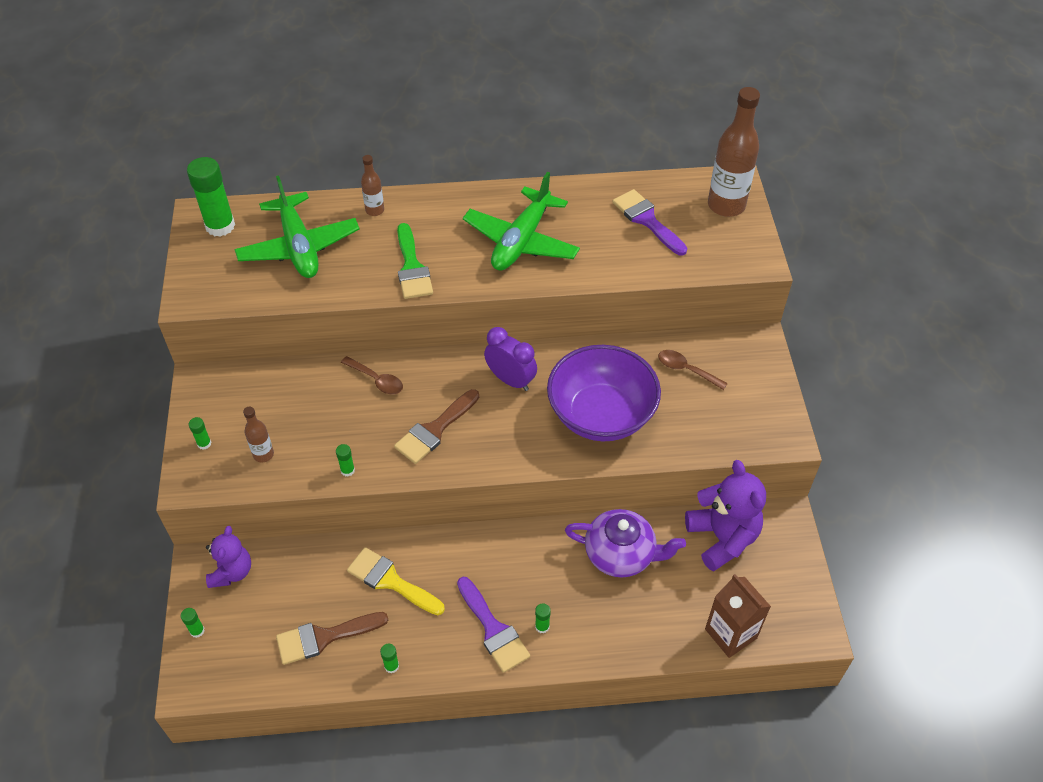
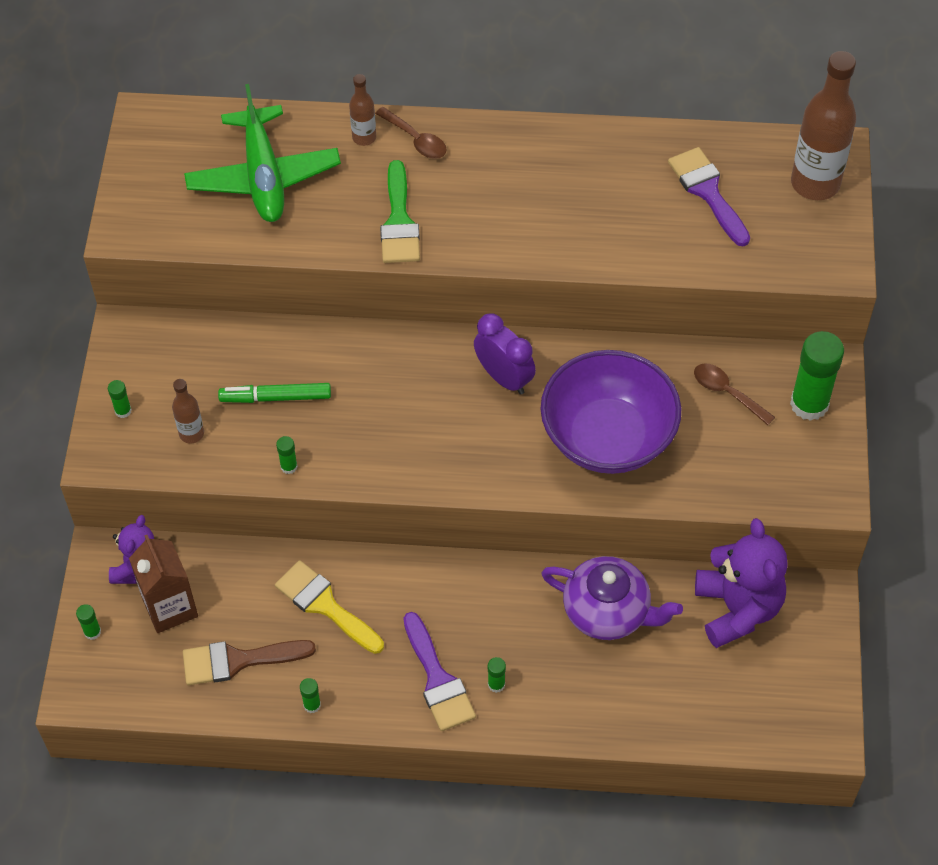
camera: 10 degrees right, 5 degrees up
green glue stick [187,157,235,237] -> green glue stick moved to [790,331,844,421]
brown spoon [341,356,403,394] -> brown spoon moved to [375,107,447,159]
brown brush [394,389,479,464] -> none
green plane [463,172,580,271] -> none
brown carton [705,574,771,658] -> brown carton moved to [129,535,198,633]
none -> green marker [218,383,331,403]

